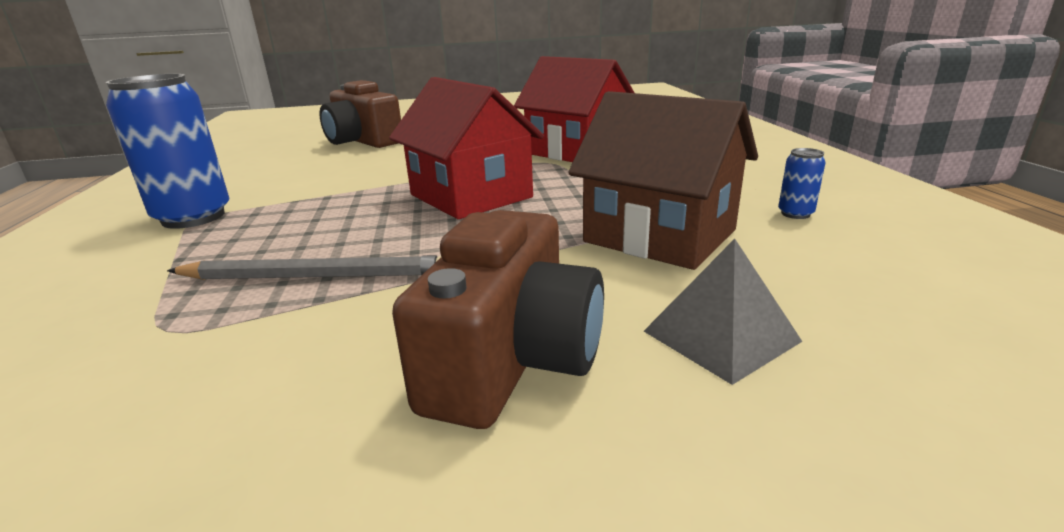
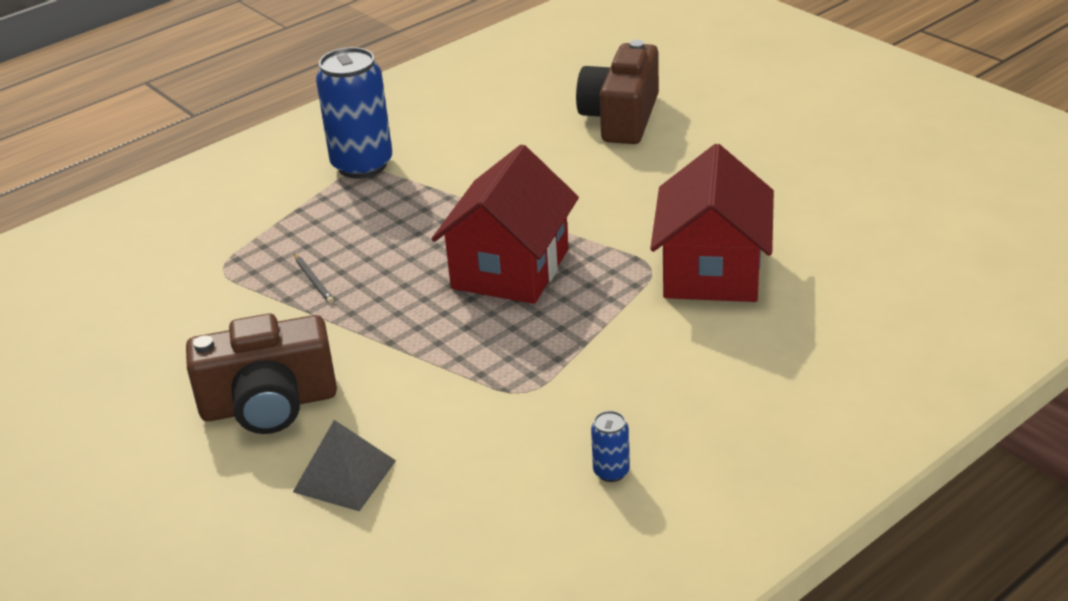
camera: 60 degrees right, 10 degrees up
grey pencil [167,255,441,280] -> grey pencil [294,253,334,304], size x0.45
brown house [568,91,758,270] -> none

